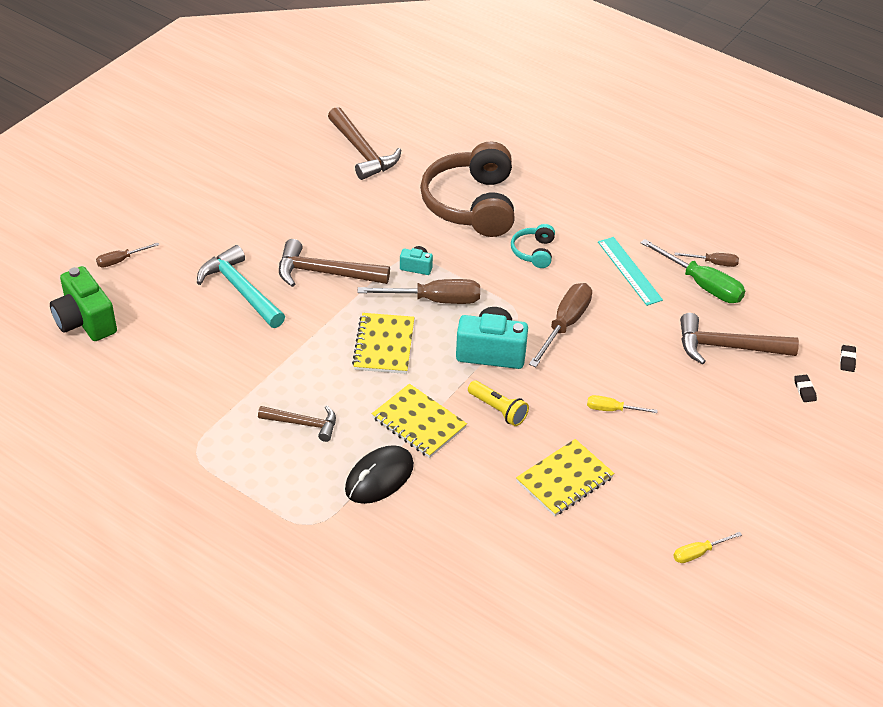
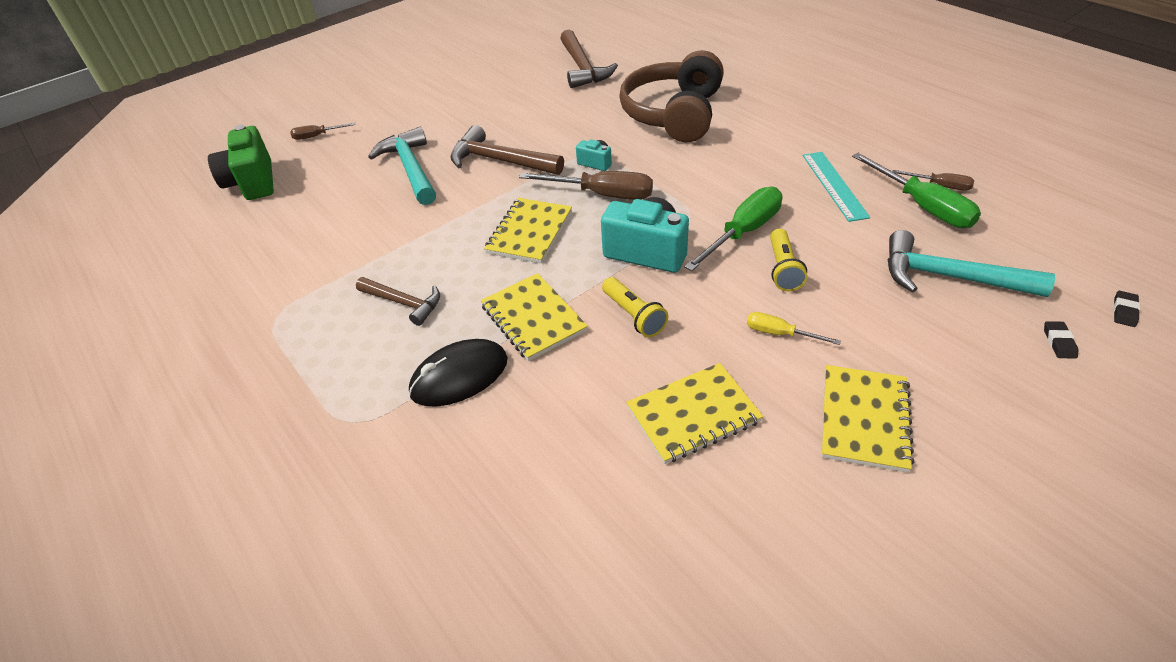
camera: 20 degrees right, 0 degrees up
turquoise headphones [511,224,555,268] -> none
brown screwdriver [529,283,592,367] -> green screwdriver [684,187,783,271]
yellow screwdriver [673,532,742,563] -> none
brown hammer [680,313,799,364] -> turquoise hammer [887,230,1055,297]
none -> yellow flashlight [770,229,808,291]
none -> yellow notebook [822,365,914,473]

